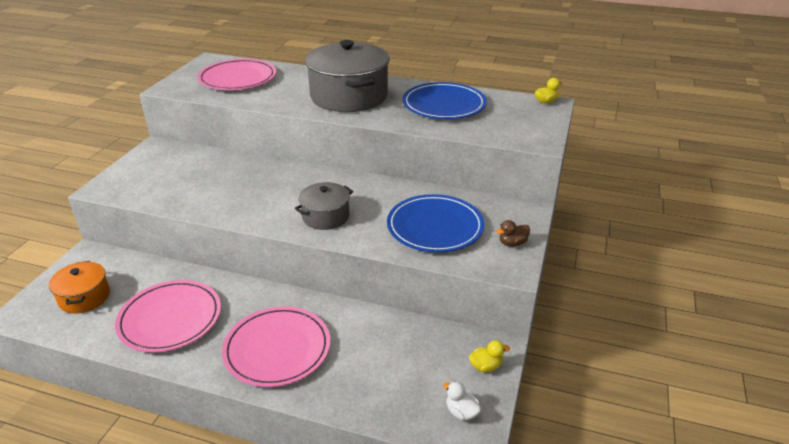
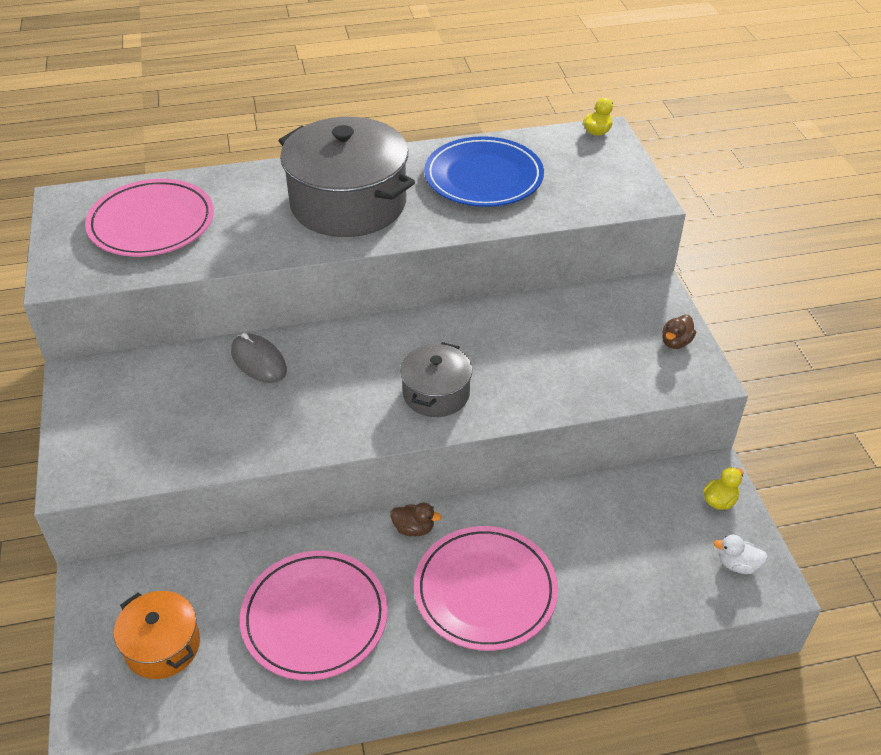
camera: 30 degrees left, 10 degrees up
blue plate [387,194,484,252] -> none
none -> grey mouse [231,333,287,383]
none -> brown duck [390,503,442,536]

